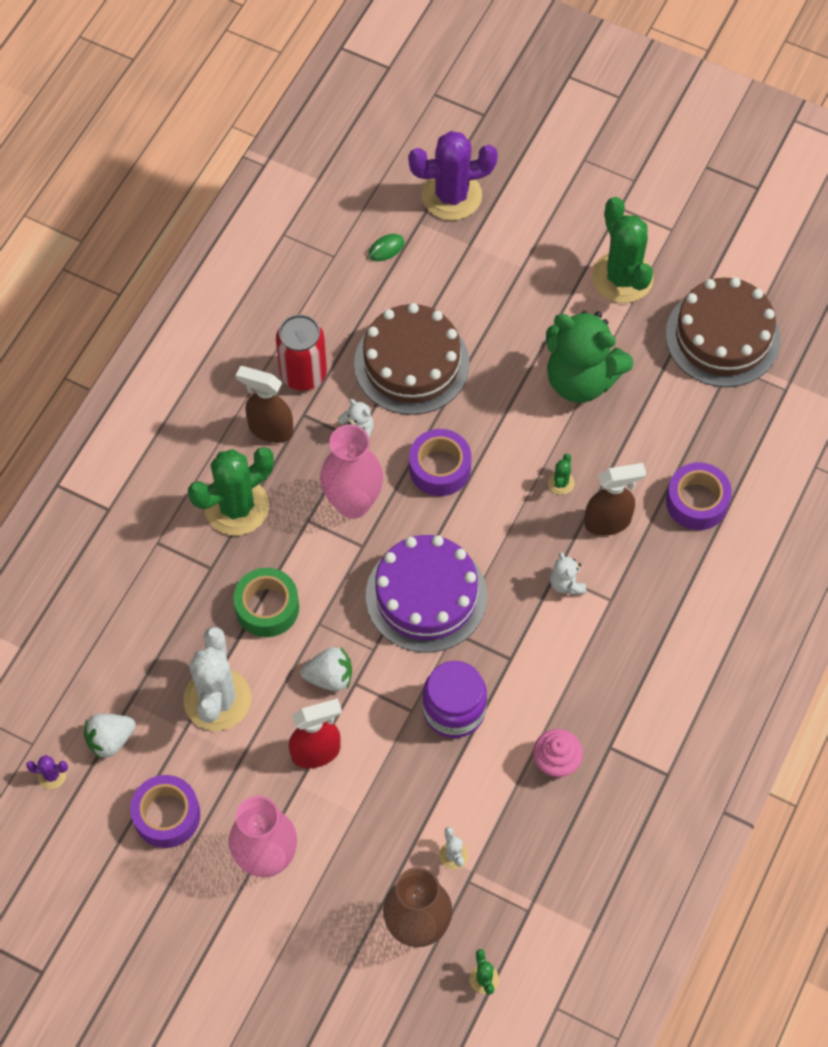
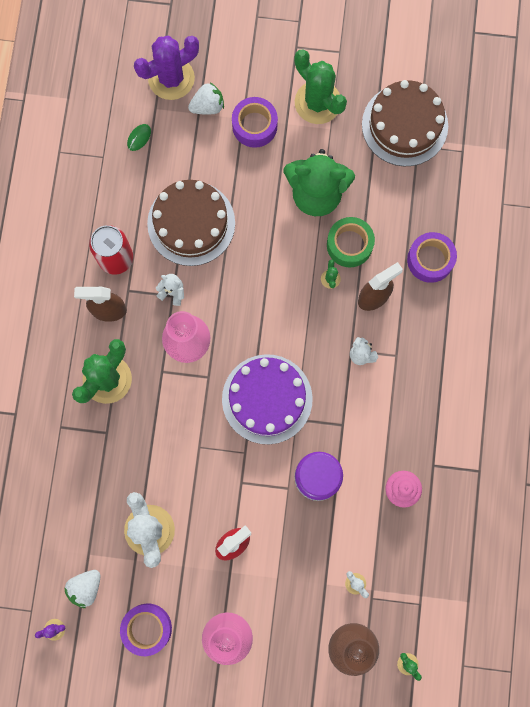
camera: 20 degrees left, 15 degrees up
green tape [233,568,299,637] -> green tape moved to [327,217,375,267]
white strawberry [301,647,352,691] -> white strawberry moved to [188,82,224,115]
purple tape [409,429,472,496] -> purple tape moved to [232,97,278,148]

